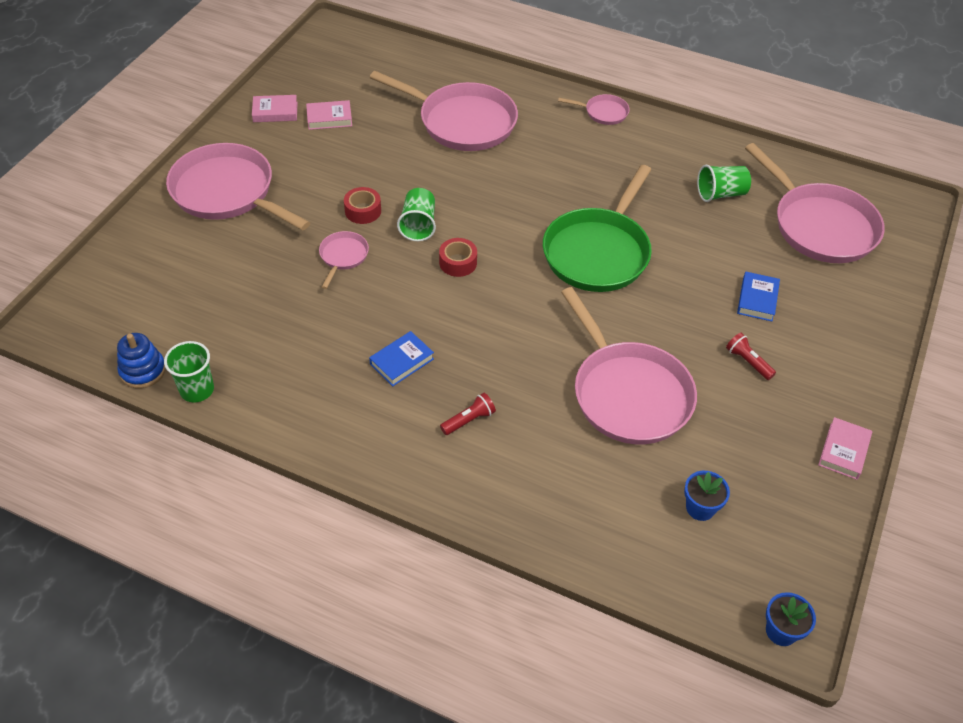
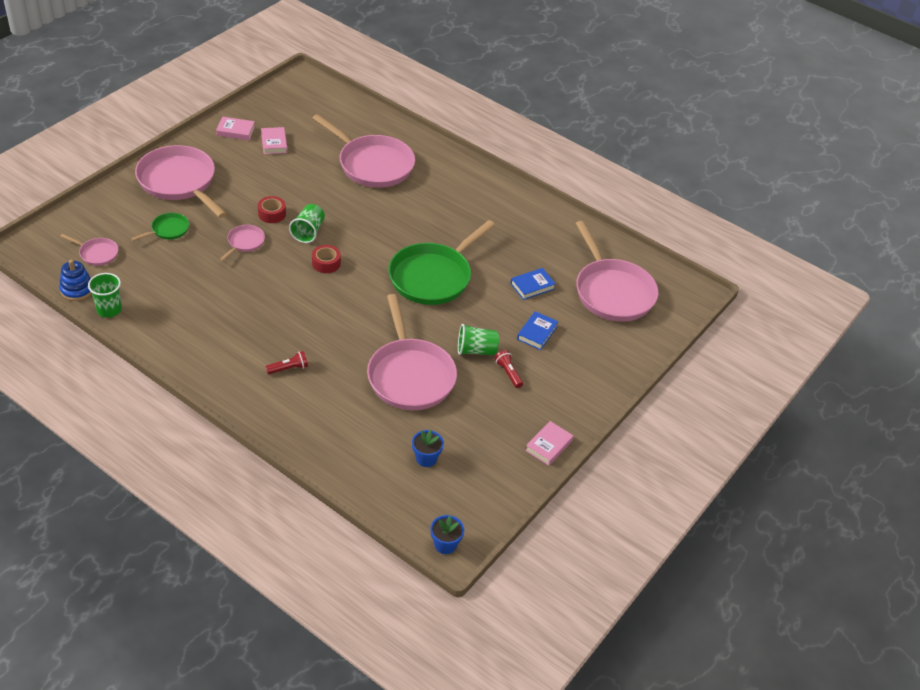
camera: 10 degrees right, 5 degrees down
pink book [306,100,352,130] -> pink book turned 75 degrees clockwise [261,127,287,154]
blue book [369,331,434,386] -> blue book moved to [510,268,556,300]
pink pan [558,94,630,125] -> pink pan moved to [60,233,118,266]
green cup [697,165,751,202] -> green cup moved to [458,324,499,355]
none -> green pan [131,213,189,241]

